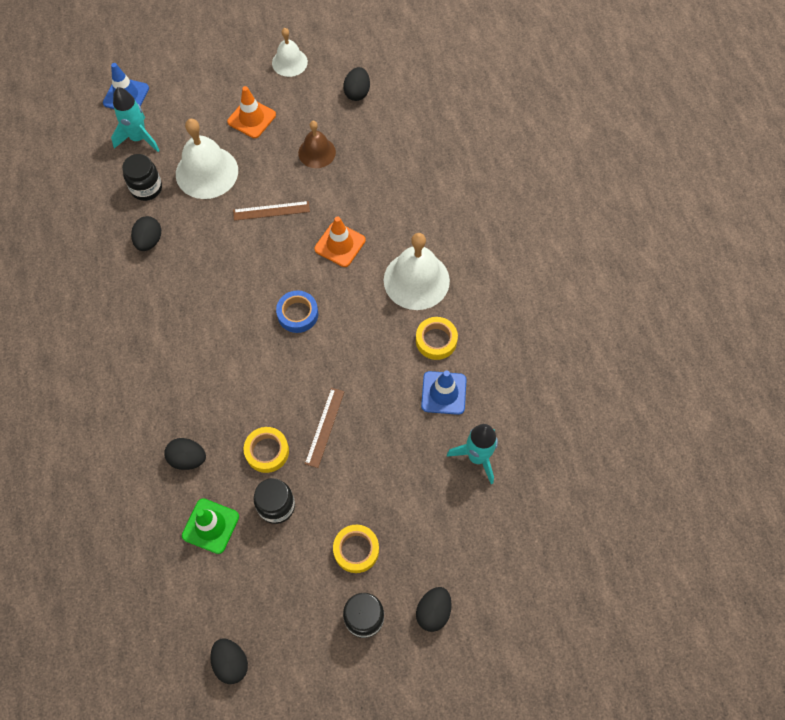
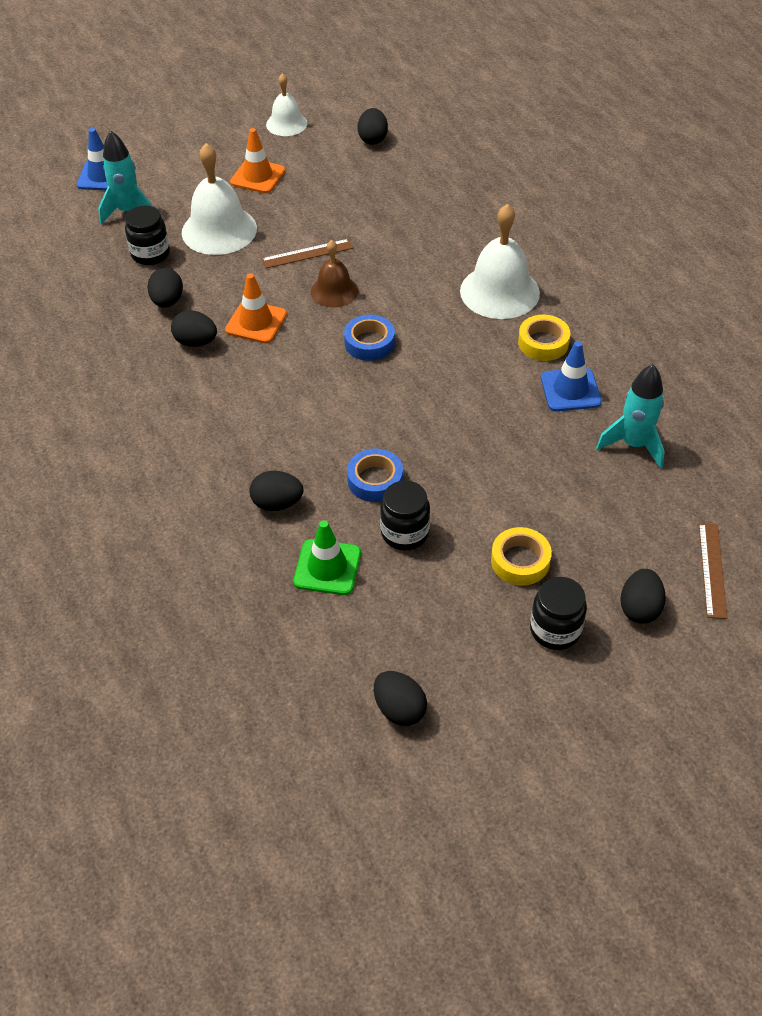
camera: 10 degrees left, 15 degrees down
yellow tape [244,427,289,473] -> blue tape [347,449,403,502]
brown bell [298,121,336,168] -> brown bell moved to [311,240,358,307]
brown ruler [305,388,344,468] -> brown ruler moved to [699,523,727,619]
orange traffic cone [314,216,366,267] -> orange traffic cone moved to [225,273,287,343]
none -> black egg [171,310,217,347]

